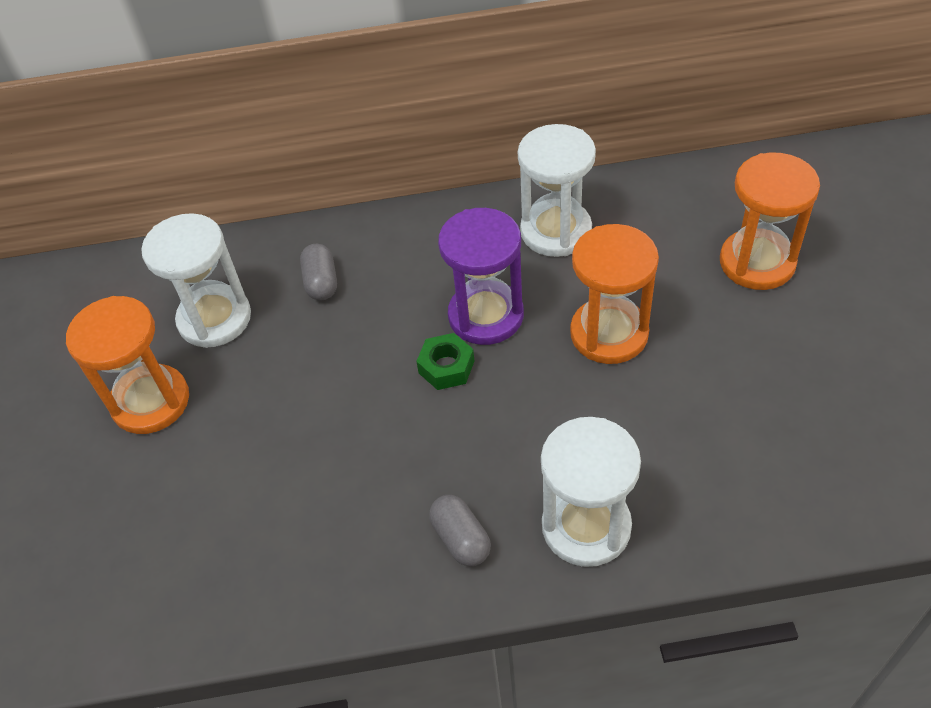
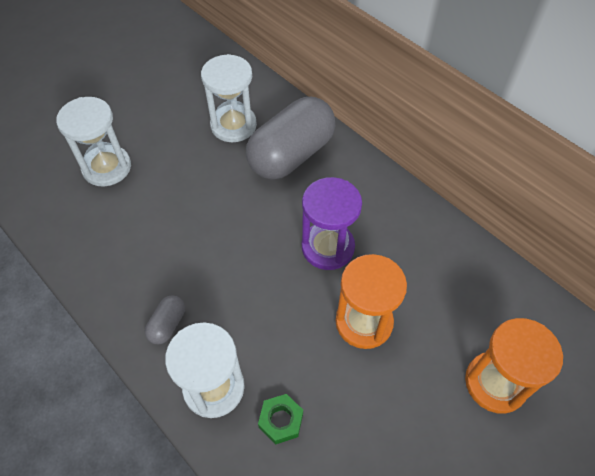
camera: 50 degrees right, 5 degrees up
orange hourglass [66,296,189,434] -> none
grey capsule [300,244,337,300] -> grey capsule [246,97,335,180], size x2.38
green nut [416,333,474,390] -> green nut moved to [258,394,303,444]
white hourglass [518,124,596,257] -> white hourglass moved to [56,97,131,186]

